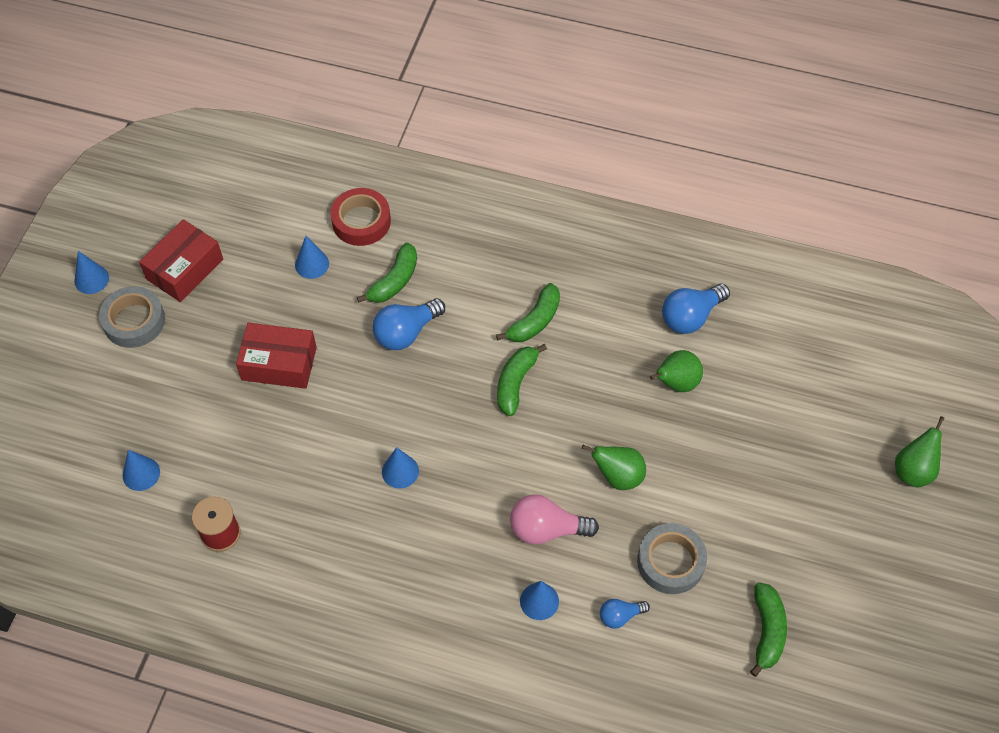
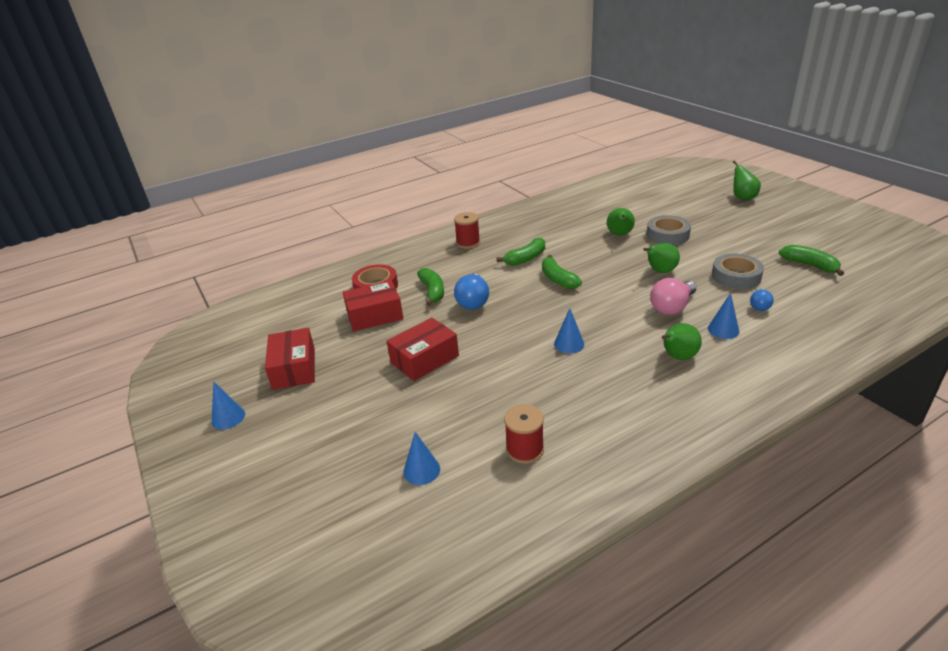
camera: 45 degrees left, 25 degrees down
grey tape [99,286,165,348] -> grey tape moved to [647,215,691,245]
blue cone [295,236,329,279] -> red box [343,280,403,331]
green banana [496,283,560,342] -> green banana turned 60 degrees clockwise [496,238,545,266]
blue light bulb [662,284,730,334] -> none
none -> red spool [454,212,480,249]
none -> green pear [662,323,702,360]

